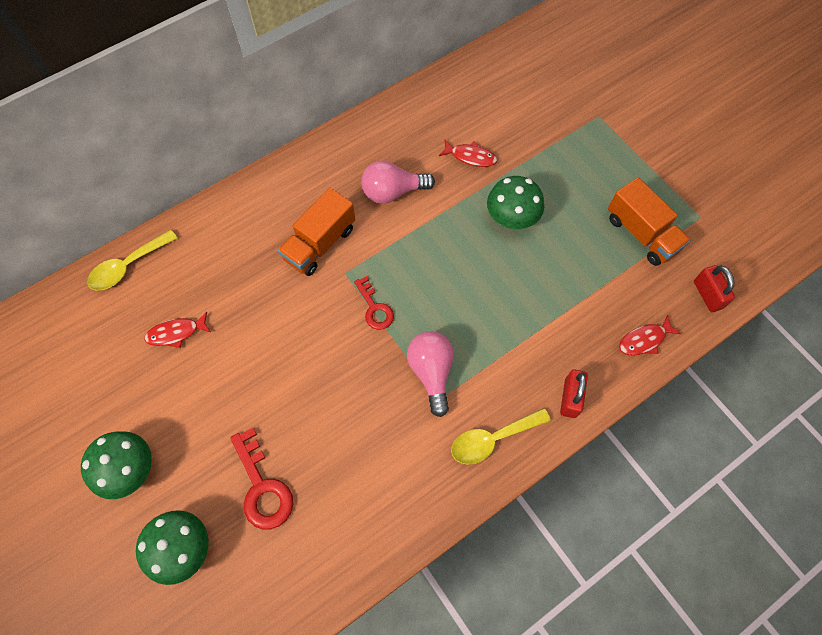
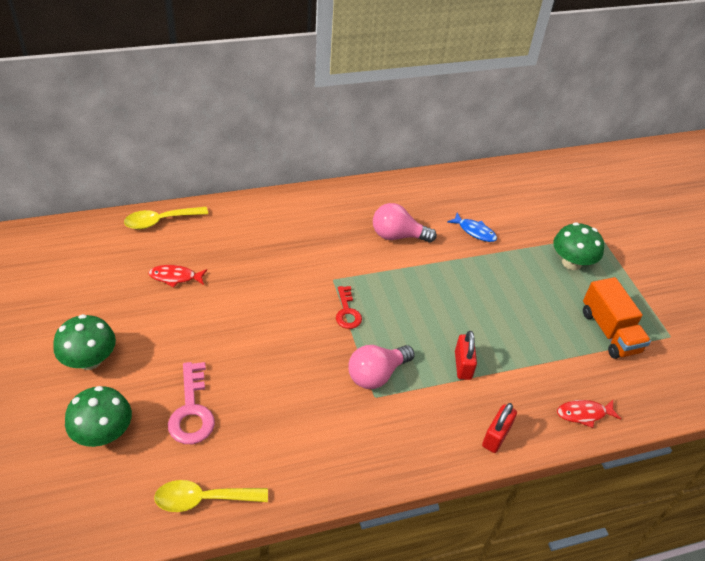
camera: 15 degrees right, 20 degrees down
red key [230,428,294,530] -> pink key [168,362,215,444]
orange truck [278,188,355,276] -> none
pink light bulb [407,331,454,417] -> pink light bulb turned 135 degrees counterclockwise [348,345,415,389]
red fish [439,140,497,167] -> blue fish [447,213,497,242]
yellow spoon [451,408,551,464] -> yellow spoon moved to [154,480,268,512]
green mushroom [487,176,544,229] -> green mushroom moved to [553,222,604,270]
red padlock [694,265,735,312] -> red padlock moved to [455,331,477,380]

